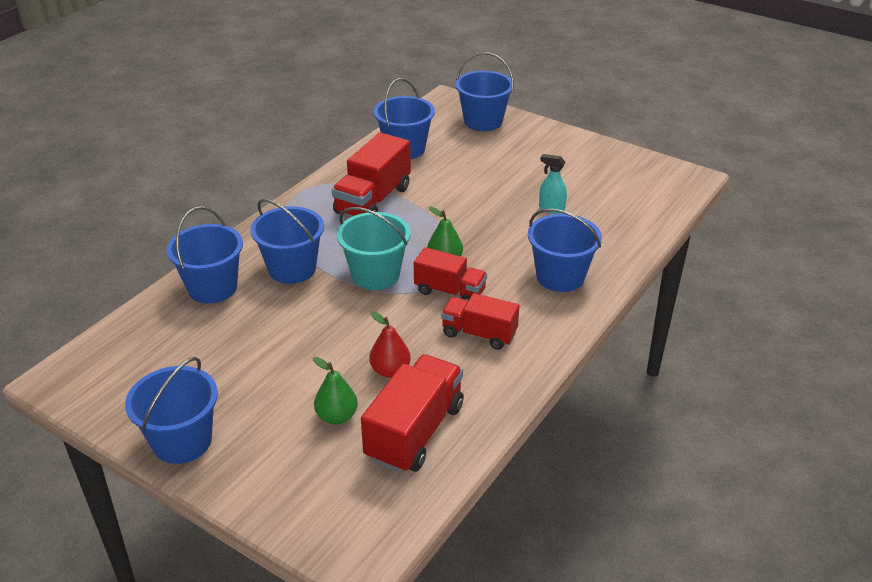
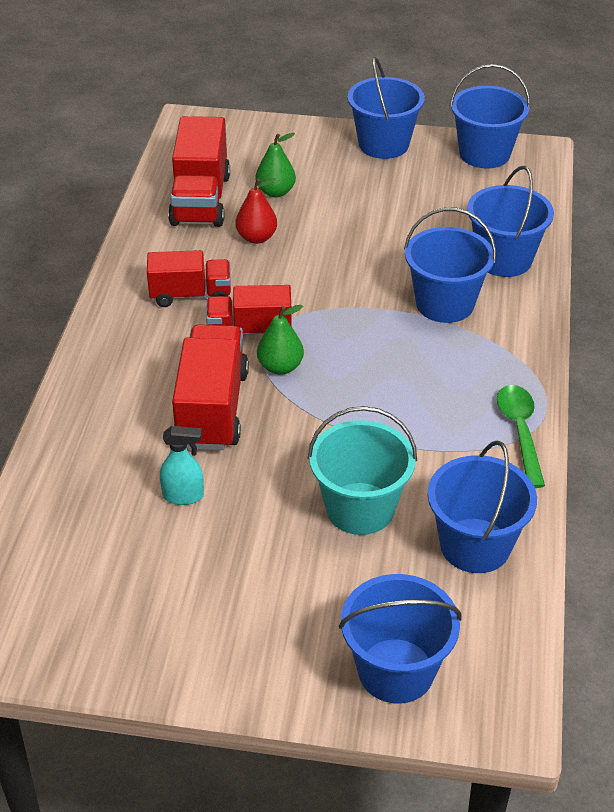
camera: 155 degrees right, 5 degrees up
red truck [332,132,411,217] -> red truck moved to [172,324,249,450]
turquoise bucket [337,207,410,290] -> turquoise bucket moved to [308,406,417,535]
blue bucket [528,209,602,292] -> blue bucket moved to [450,64,530,168]
none -> green spoon [497,385,545,488]

